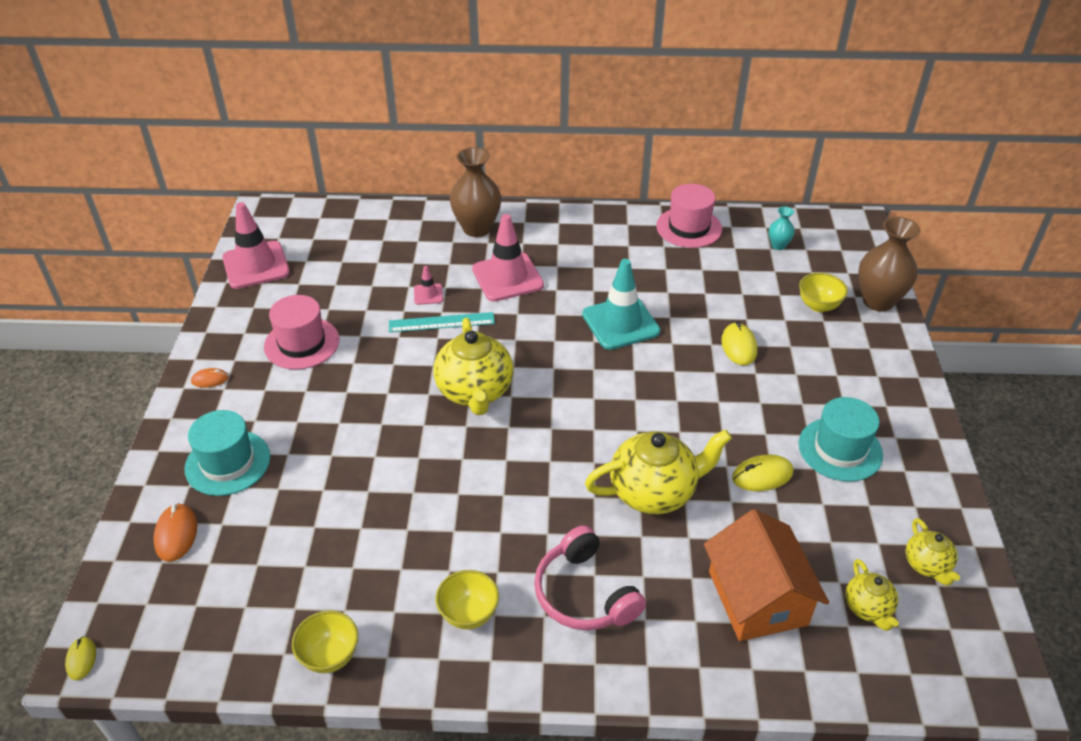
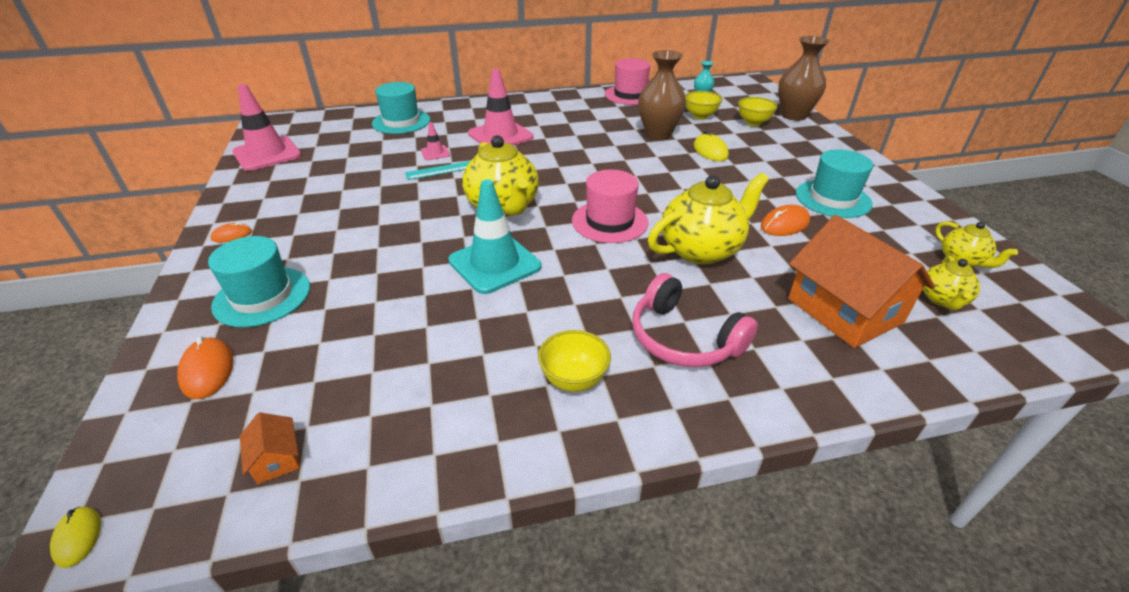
camera: 15 degrees left, 5 degrees down
pink hat [264,295,339,370] -> pink hat moved to [572,170,648,243]
yellow bowl [292,610,358,673] -> yellow bowl moved to [685,91,722,119]
brown vase [450,147,501,237] -> brown vase moved to [638,50,686,140]
turquoise traffic cone [582,259,660,350] -> turquoise traffic cone moved to [448,179,542,294]
yellow mouse [732,454,793,491] -> orange mouse [761,205,810,236]
yellow teapot [845,559,899,631] -> yellow teapot turned 45 degrees clockwise [923,256,980,310]
none -> orange house [240,412,300,484]
none -> turquoise hat [372,82,430,134]

